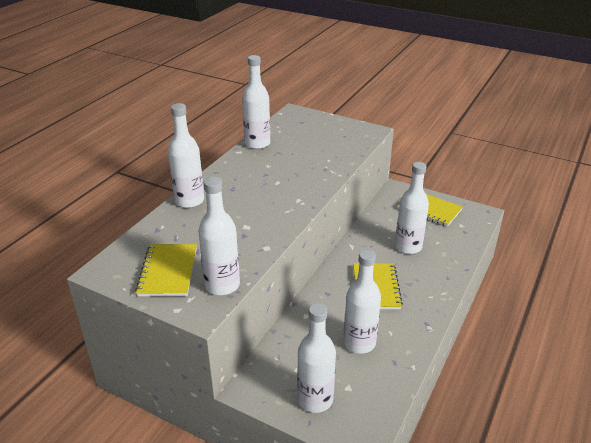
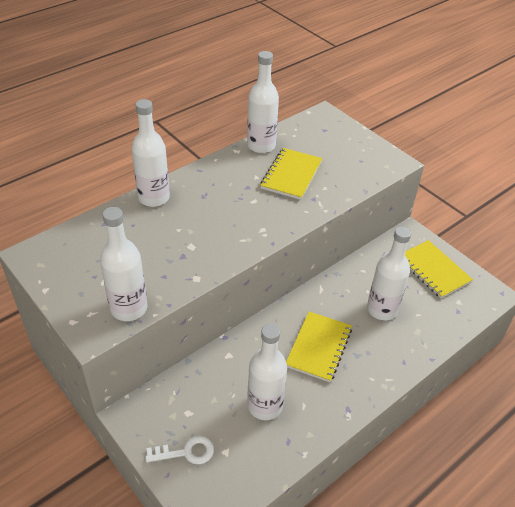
camera: 20 degrees right, 10 degrees up
yellow notebook [135,244,197,296] -> yellow notebook moved to [260,148,322,200]
white bottle [297,303,336,413] -> white key [146,436,214,465]

